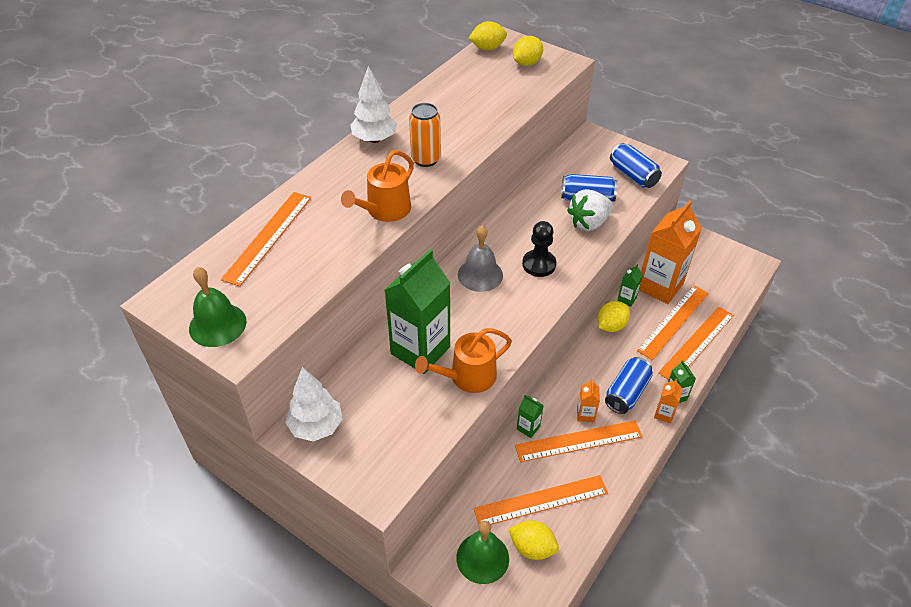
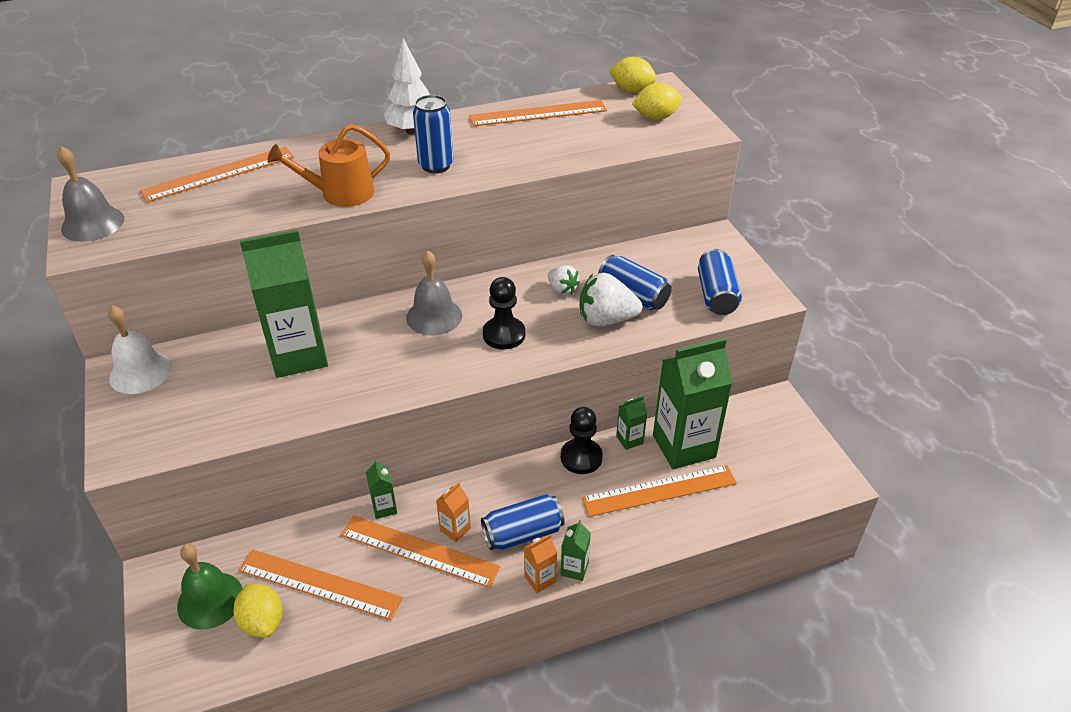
camera: 35 degrees right, 5 degrees down
green bell [189,267,247,347] -> grey bell [57,146,124,242]
white tree [285,367,343,441] -> white bell [108,305,172,394]
orange can [409,103,441,167] -> blue can [413,95,453,173]
orange watering can [415,328,512,393] -> none
yellow lemon [597,301,630,332] -> black pawn [561,407,603,474]
orange carton [639,200,702,304] -> green carton [653,338,733,469]
orange ruler [658,307,734,380] -> orange ruler moved to [469,100,607,126]
none -> white strawberry [548,265,580,295]

